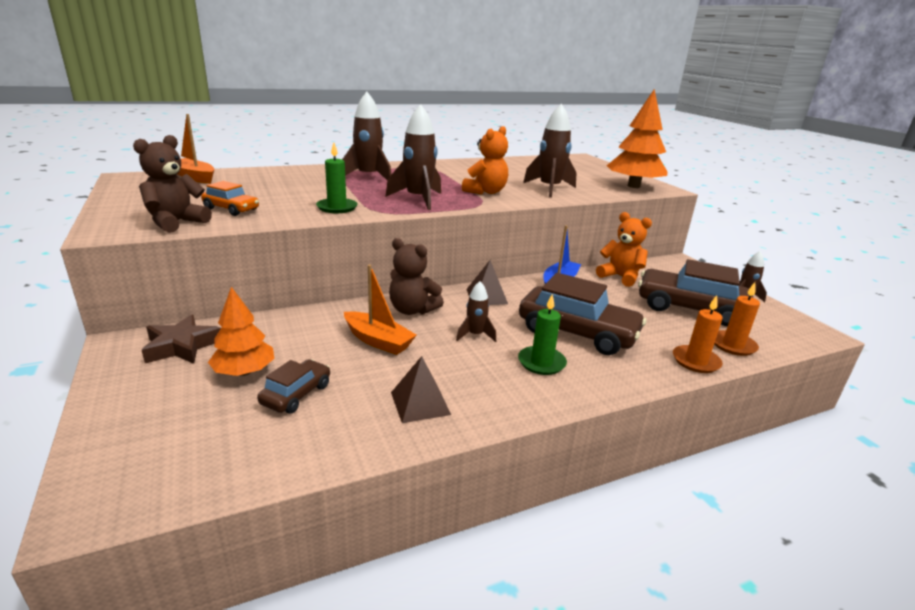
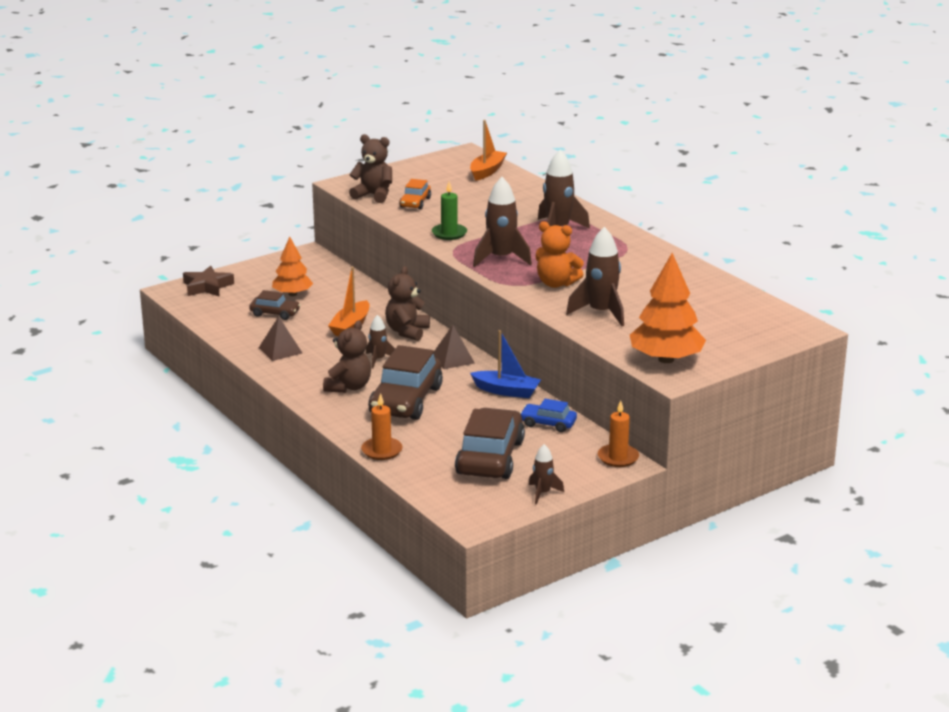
camera: 80 degrees right, 0 degrees up
brown star [142,314,221,364] -> brown star moved to [183,266,234,297]
green candle [518,294,567,375] -> brown teddy bear [323,320,371,393]
orange teddy bear [596,212,652,287] -> blue car [520,399,577,432]
orange candle [714,282,760,356] -> orange candle moved to [598,400,639,467]

